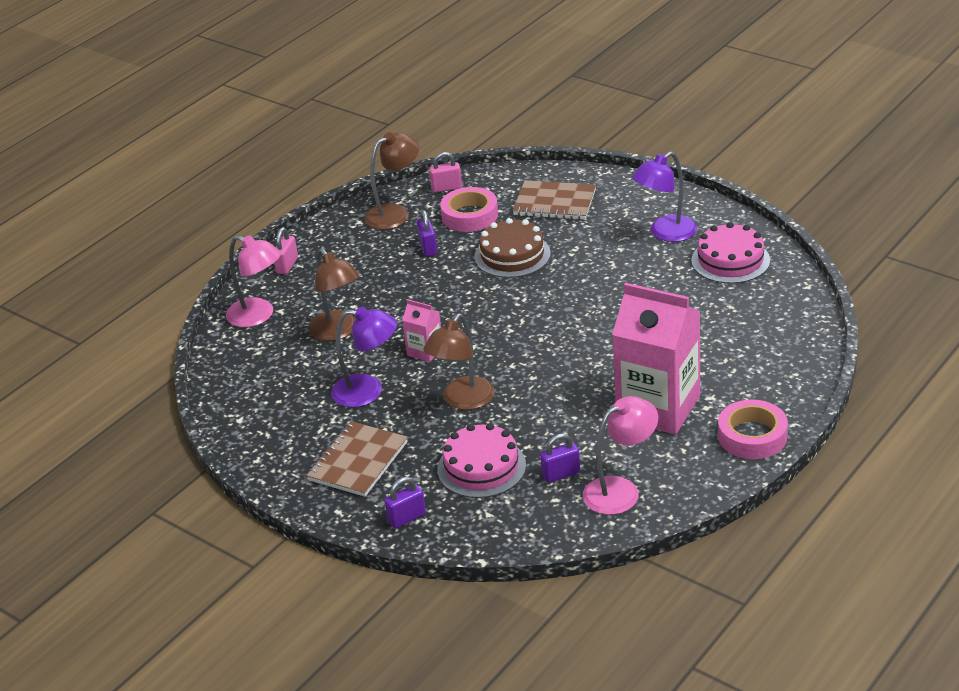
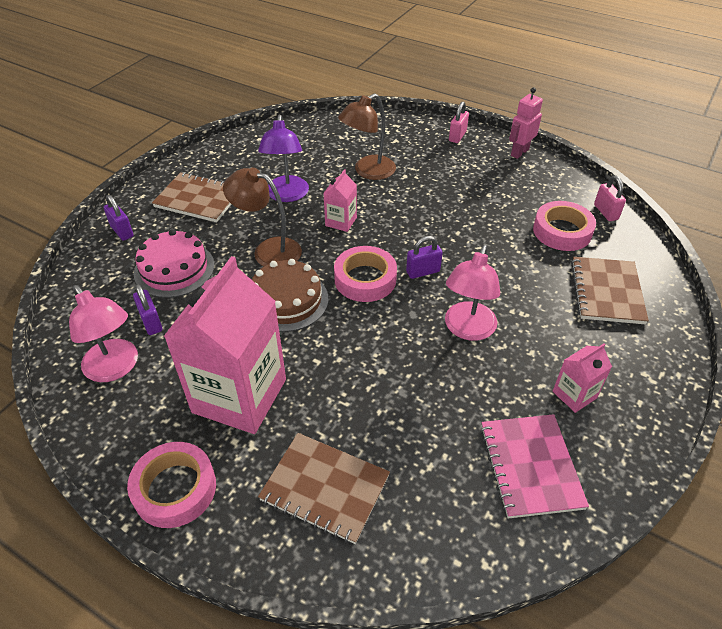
camera: 80 degrees right, 10 degrees up
pink lamp [226,235,281,327] -> pink lamp moved to [445,245,500,341]
pink padlock [274,227,298,274] -> pink padlock turned 75 degrees counterclockwise [449,101,469,143]
brown lamp [364,132,419,230] -> none
purple padlock [417,210,437,257] -> purple padlock moved to [406,236,443,279]
brown cake [474,218,551,278] -> brown cake moved to [252,259,328,332]
purple lamp [632,152,697,242] -> pink carton [553,343,612,413]
pink cake [691,222,770,284] -> pink notebook [480,414,589,519]
none -> brown notebook [258,433,390,544]
none -> pink tape [334,246,397,302]
none -> pink robot [509,87,543,159]

